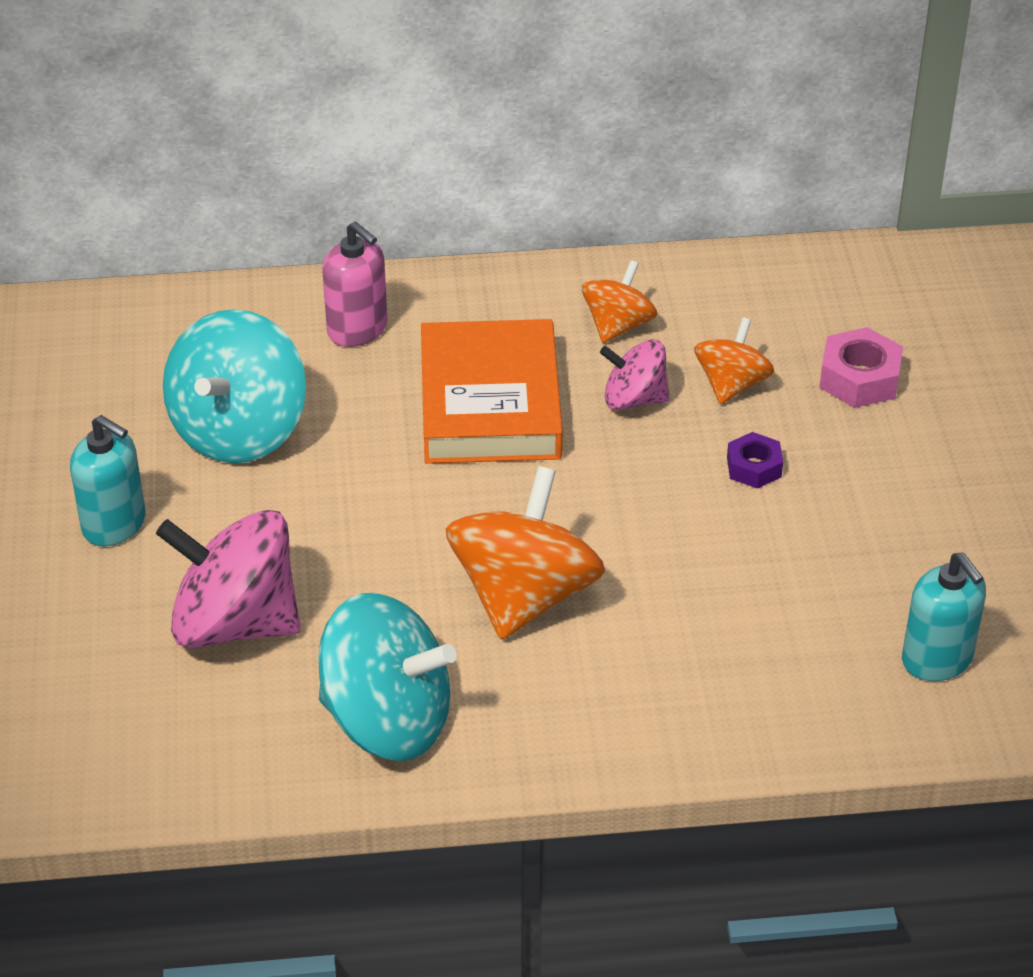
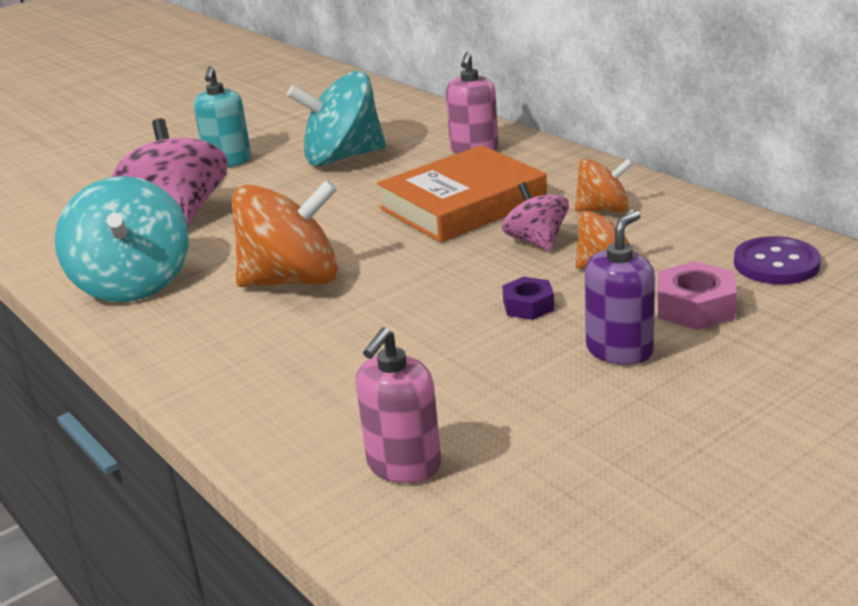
camera: 60 degrees right, 15 degrees down
turquoise soap dispenser [902,552,986,681] -> pink soap dispenser [356,327,441,483]
none -> purple soap dispenser [585,211,655,365]
none -> purple button [734,236,821,284]

